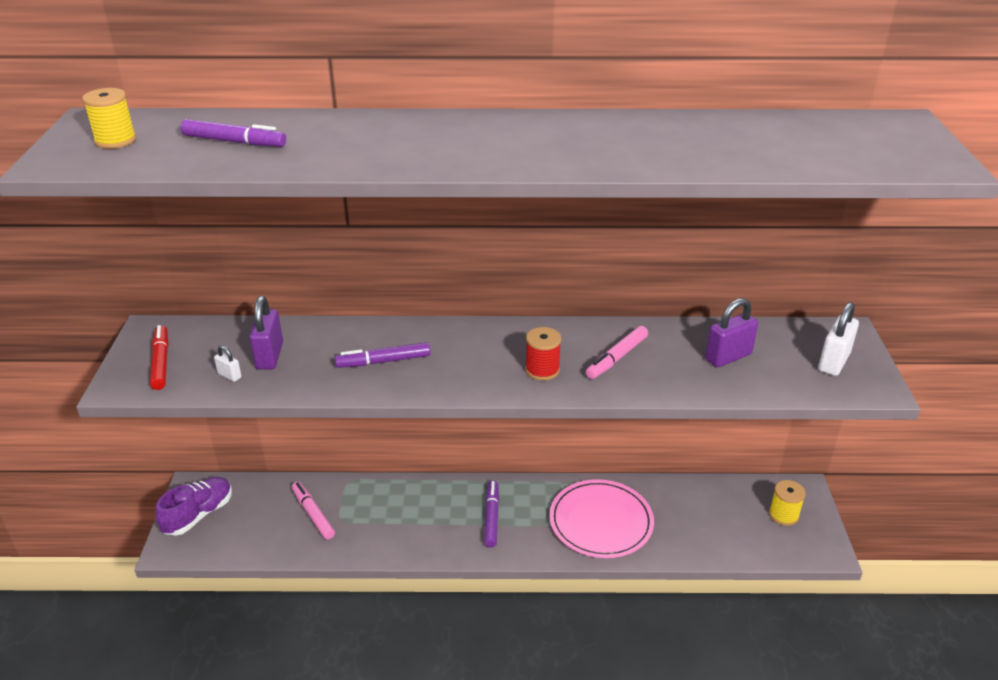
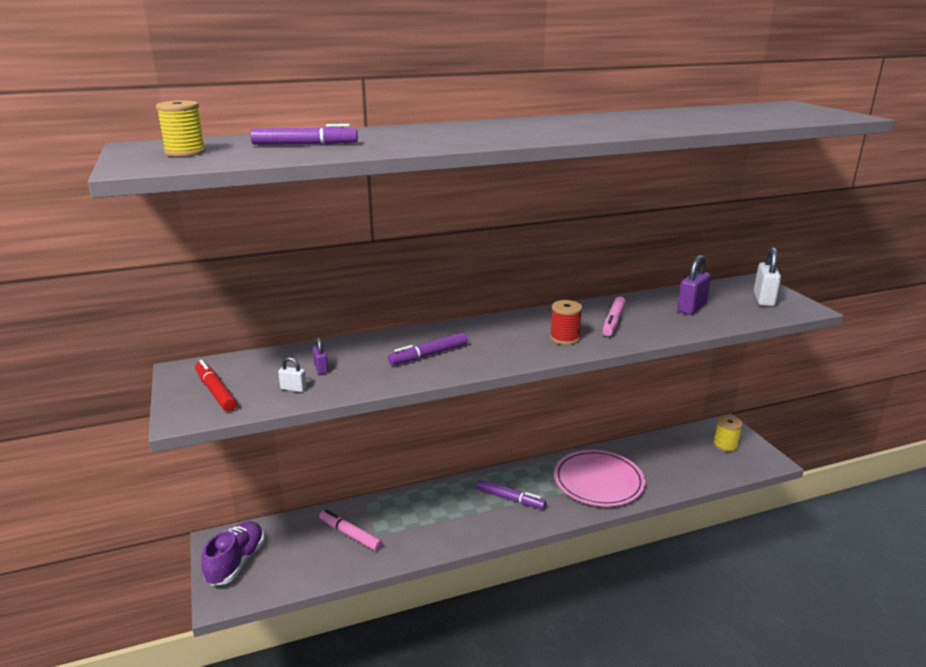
camera: 20 degrees left, 10 degrees down
purple padlock [249,296,283,370] -> purple padlock [313,338,328,374], size x0.52
purple marker [484,480,499,548] -> purple marker turned 135 degrees clockwise [476,479,546,509]

